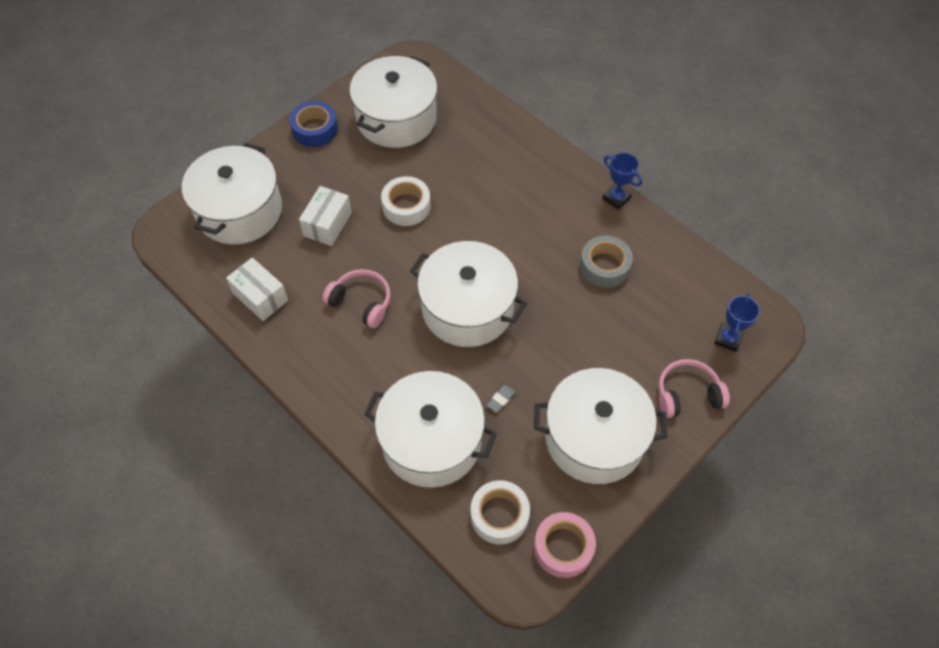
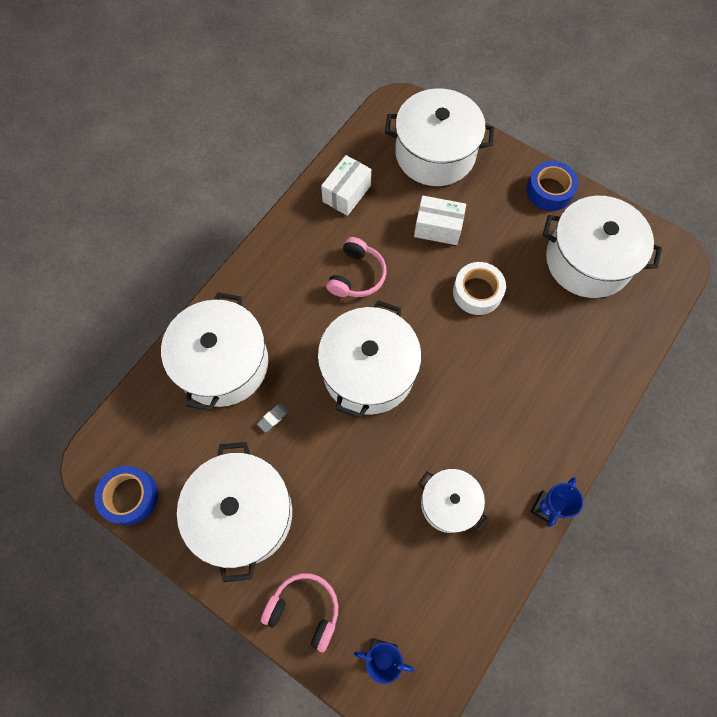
camera: 80 degrees right, 10 degrees up
white tape [471,480,530,545] -> none
grey eraser [486,385,516,413] -> grey eraser turned 75 degrees counterclockwise [257,403,289,432]
pink tape [534,512,596,578] -> blue tape [94,466,158,525]
grey tape [580,235,633,288] -> white pot [418,469,488,533]
pink headphones [658,359,730,418] -> pink headphones turned 45 degrees counterclockwise [261,573,338,652]

